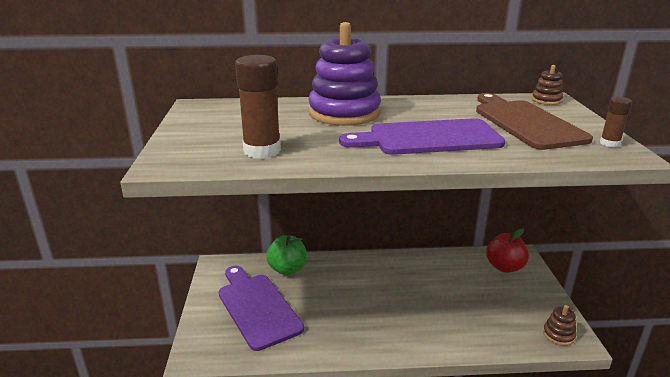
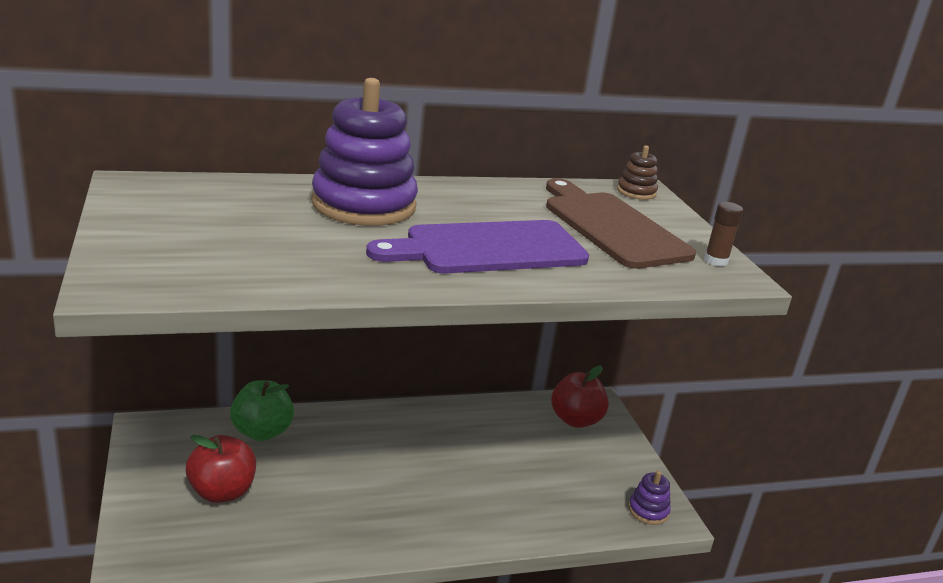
camera: 15 degrees left, 0 degrees up
purple cutting board [219,266,304,351] -> red apple [186,435,256,503]
brown glue stick [235,55,281,159] -> none
brown stacking toy [543,305,576,346] -> purple stacking toy [628,471,671,525]

